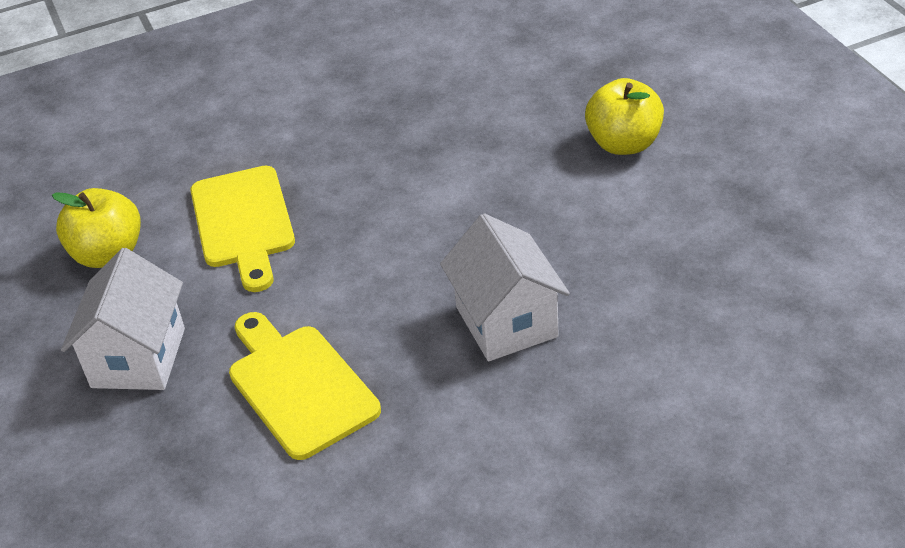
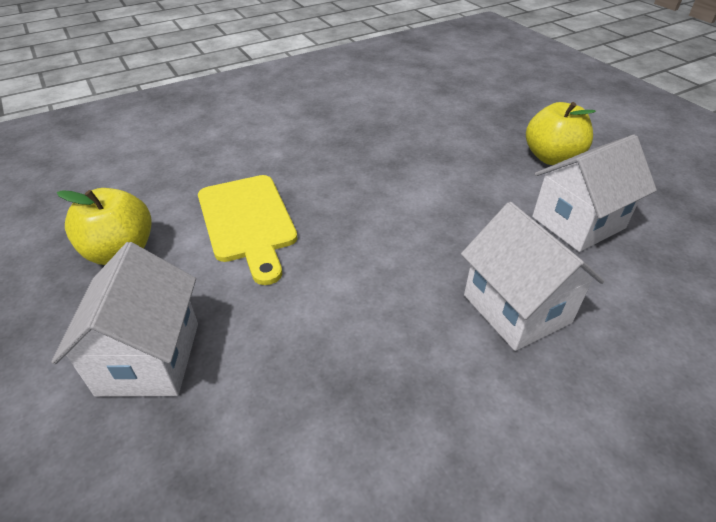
camera: 10 degrees left, 0 degrees up
yellow cutting board [229,312,381,460] -> none
none -> white house [532,134,657,252]

